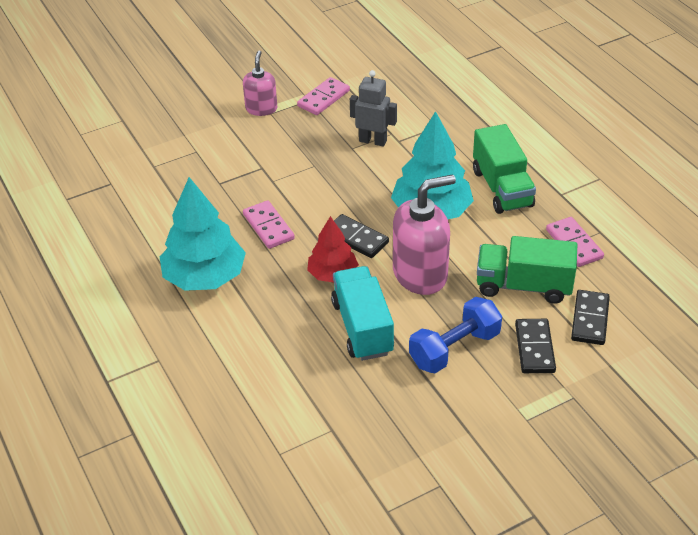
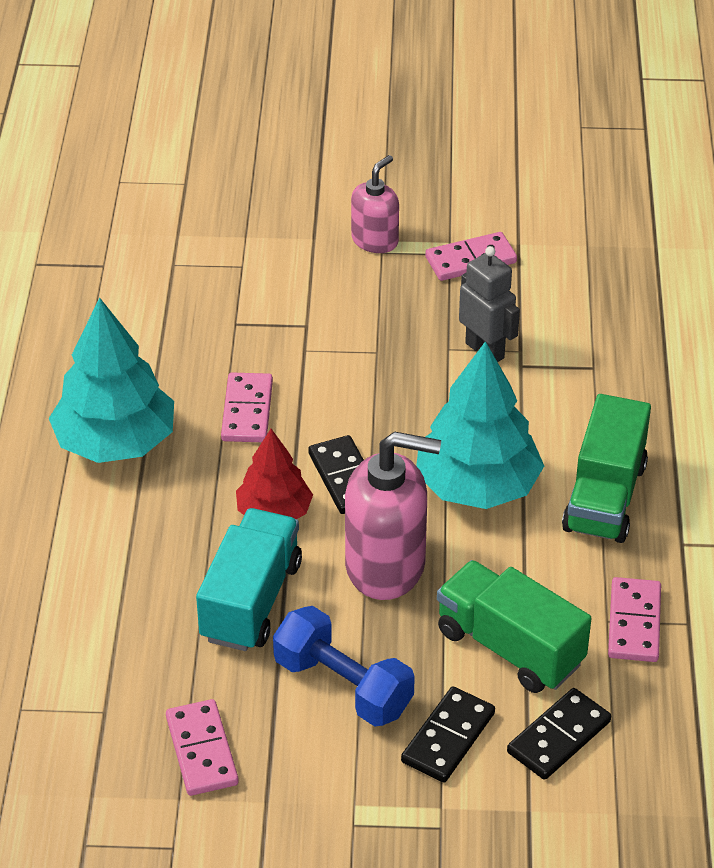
camera: 30 degrees right, 0 degrees up
blue dumbbell [409,297,502,373] -> blue dumbbell turned 45 degrees clockwise [273,606,415,726]
none -> pink domino [166,699,239,796]

